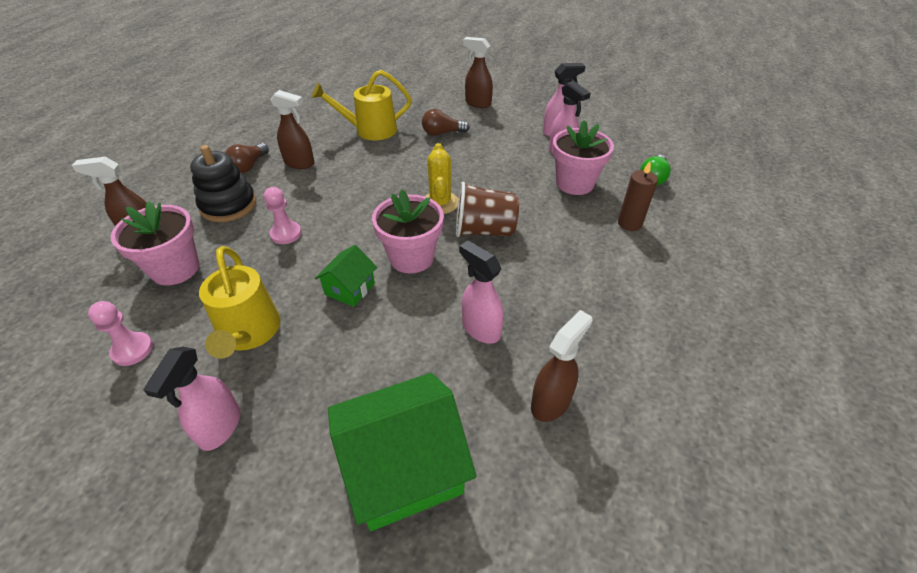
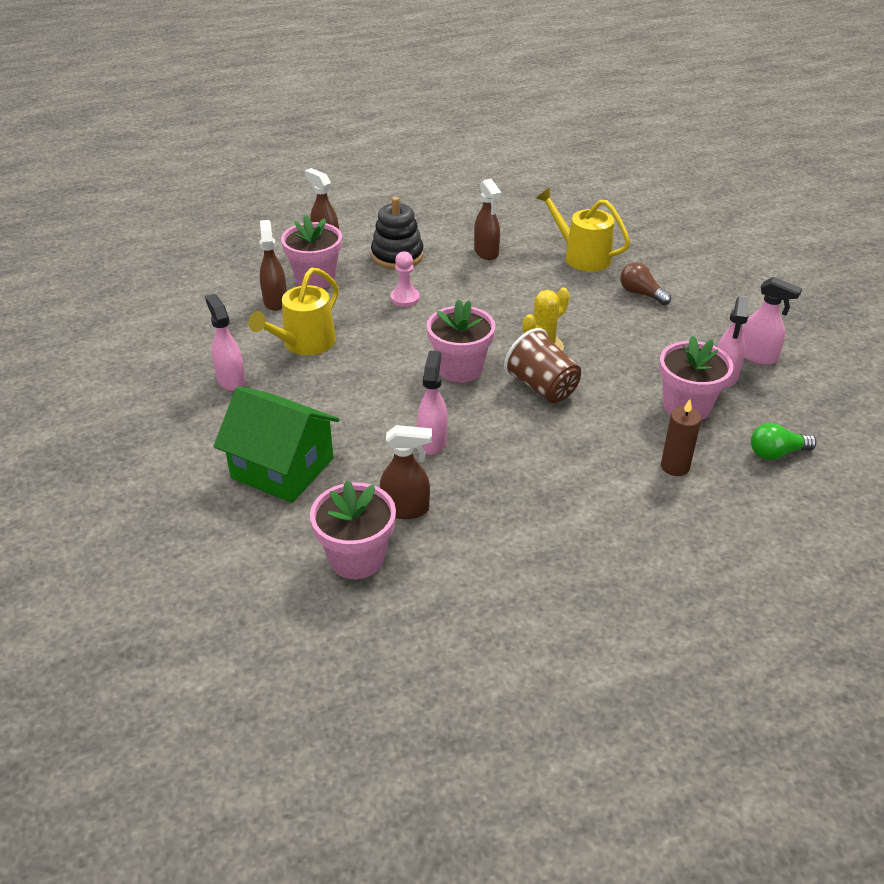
camera: 50 degrees right, 5 degrees down
pink pawn [88,301,153,366] -> none
pink spray bottle [143,347,240,451] -> pink spray bottle turned 90 degrees clockwise [205,294,245,391]
brown light bulb [225,143,269,173] -> none
green house [315,245,377,307] -> none
brown spray bottle [463,37,493,108] -> brown spray bottle moved to [260,220,287,311]
none -> pink flower pot [310,481,396,579]

